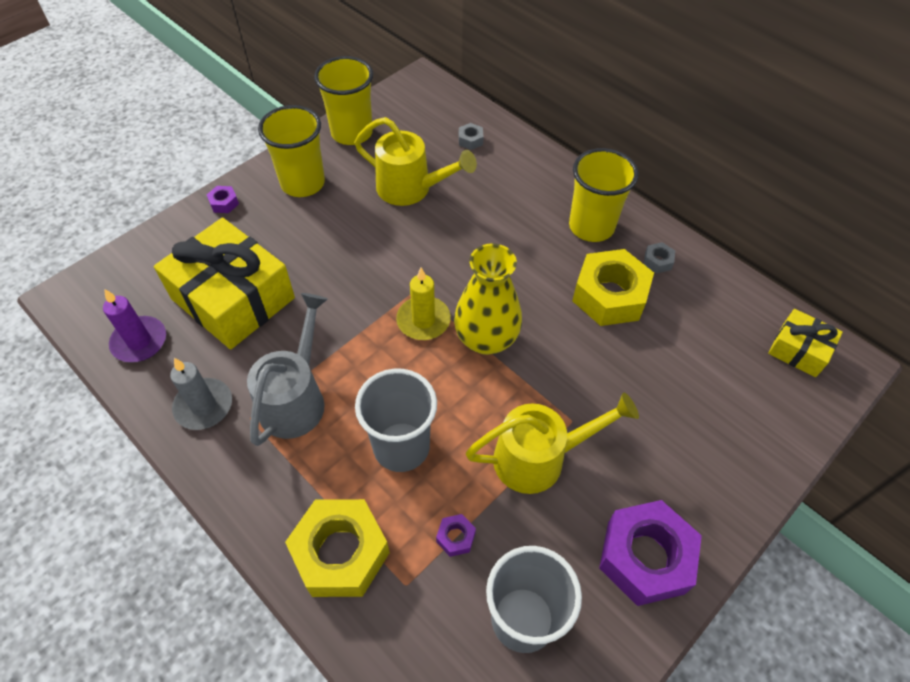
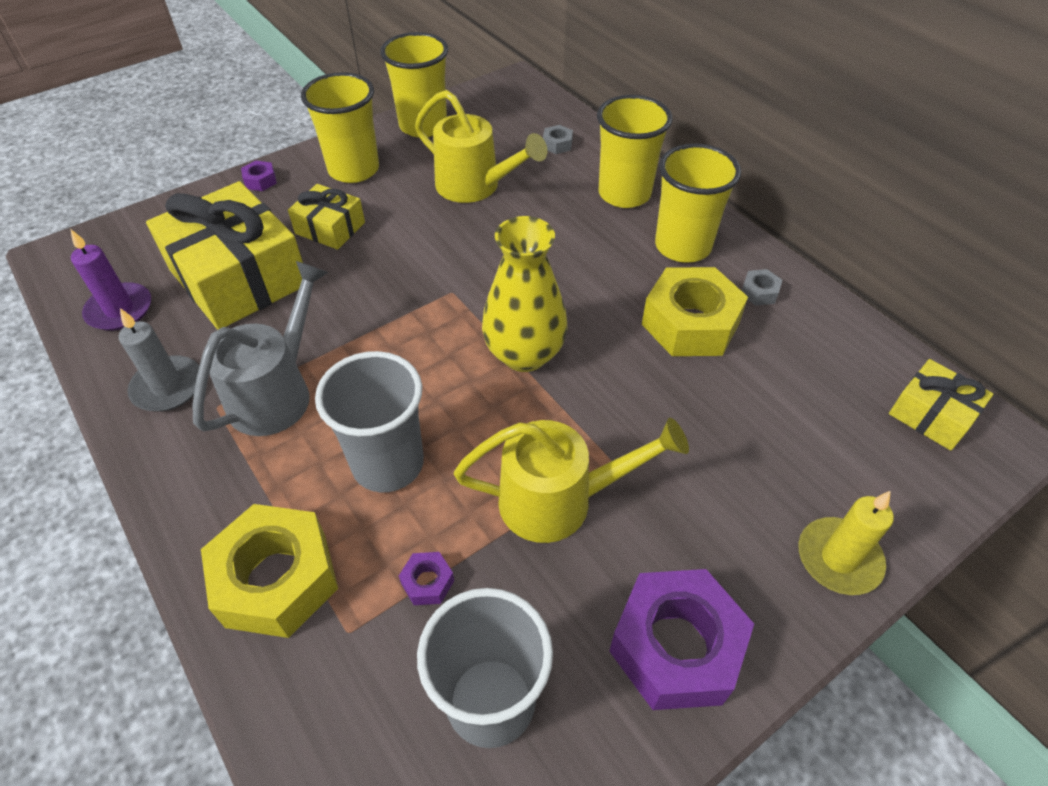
camera: 10 degrees right, 5 degrees down
yellow candle [396,267,451,340] -> yellow candle moved to [798,491,894,595]
none -> yellow gift [288,184,365,250]
none -> yellow cup [597,95,673,208]

